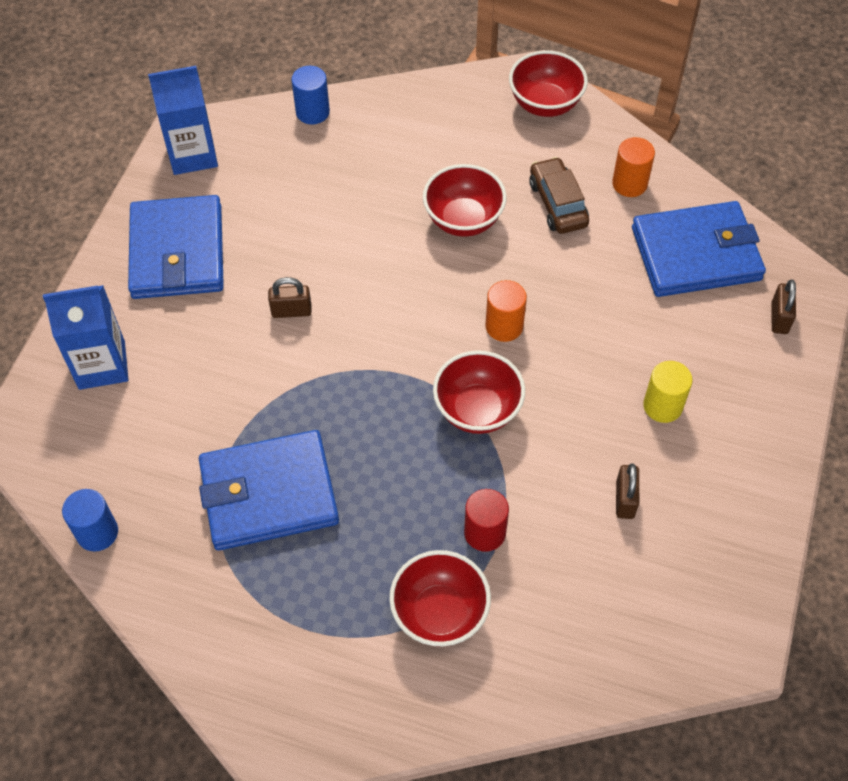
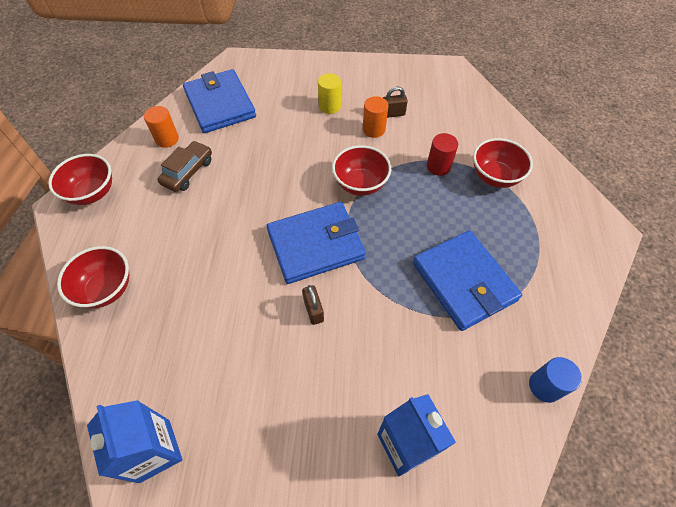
camera: 105 degrees left, 0 degrees up
blue wallet [128,195,224,299] -> blue wallet moved to [266,202,366,284]
blue cylinder [291,66,330,125] -> none
red bowl [423,164,507,237] -> red bowl moved to [57,246,129,309]
orange cylinder [485,280,527,342] -> orange cylinder moved to [363,96,388,138]
brown car [529,157,589,234] -> brown car turned 150 degrees clockwise [157,141,212,192]
brown padlock [771,280,796,334] -> none

